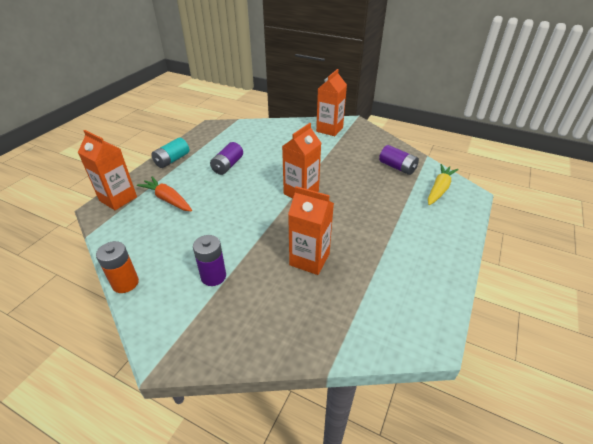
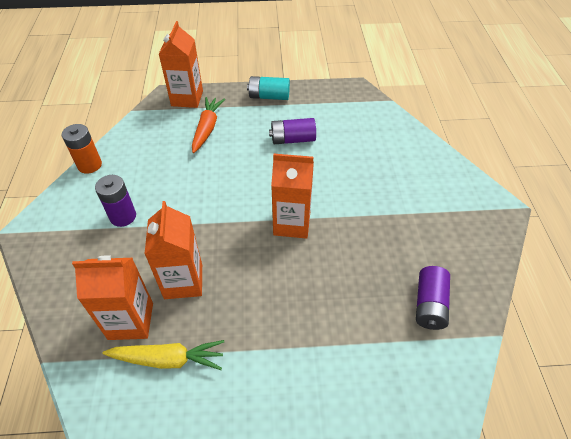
camera: 60 degrees right, 10 degrees up
orange carton [316,69,347,136] -> orange carton moved to [72,255,153,340]
yellow carrot [428,164,459,205] -> yellow carrot moved to [102,340,224,370]

